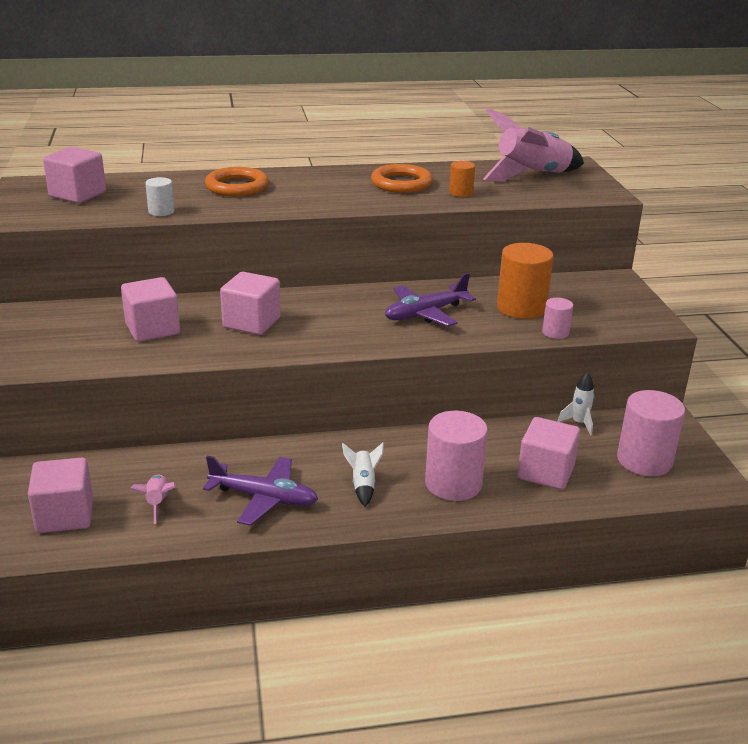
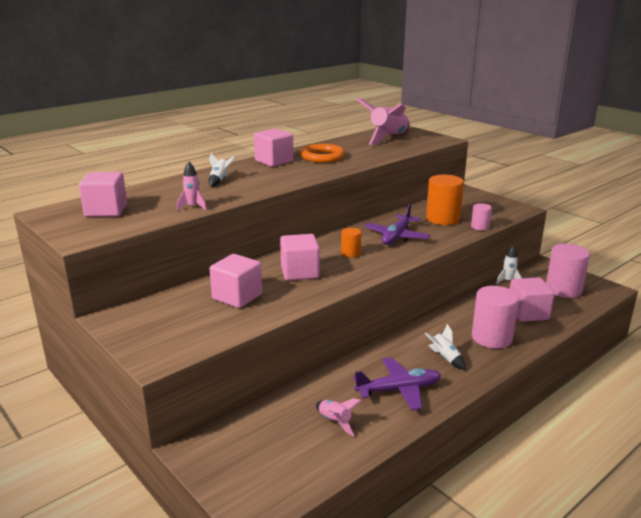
camera: 30 degrees left, 5 degrees down
pink cube [28,458,93,533] -> pink cube moved to [254,128,294,167]
white cylinder [145,177,174,216] -> pink rocket [177,162,207,210]
orange ring [205,167,269,196] -> white rocket [209,153,236,187]
orange cylinder [449,161,475,197] -> orange cylinder moved to [341,228,361,257]

